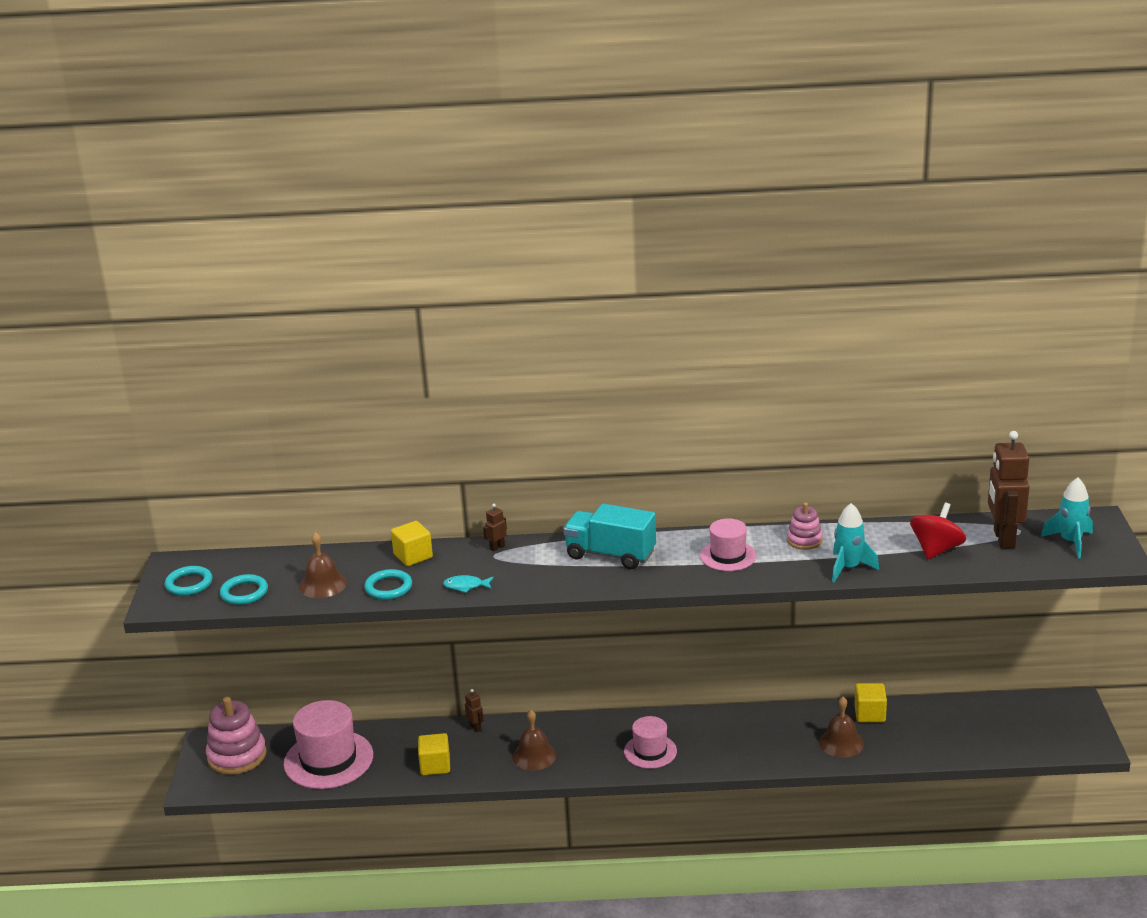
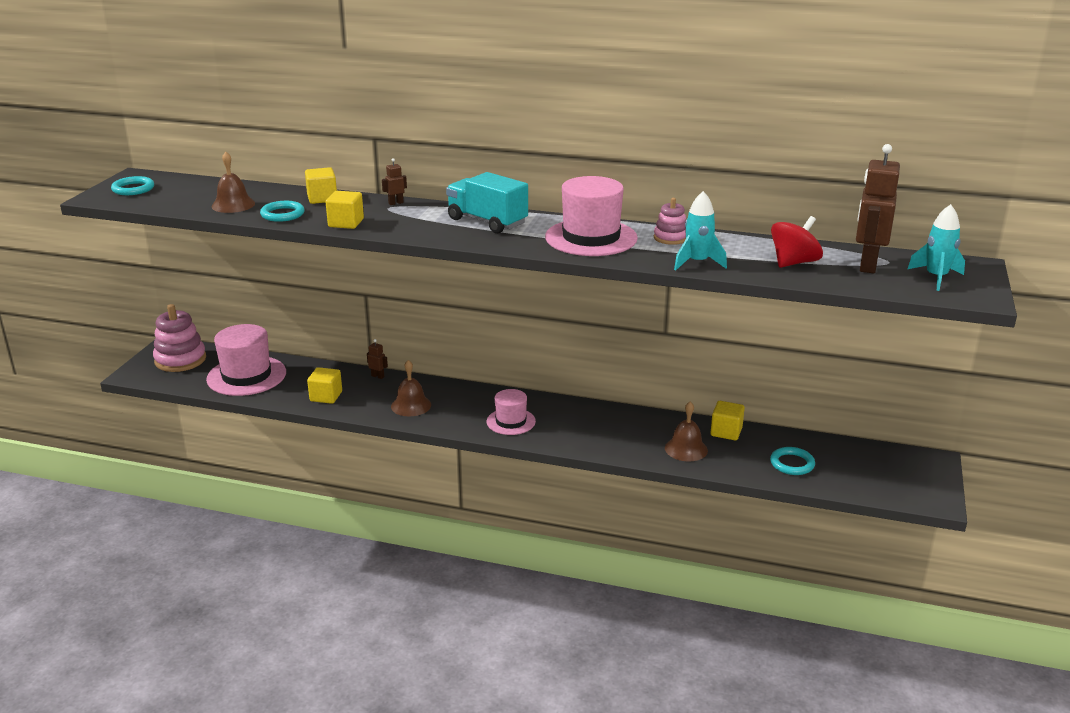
camera: 15 degrees right, 0 degrees up
turquoise ring [220,574,268,605] -> turquoise ring moved to [770,447,815,475]
turquoise fish [443,575,494,593] -> yellow cube [326,191,364,229]
brown robot [465,689,483,732] -> brown robot turned 45 degrees counterclockwise [367,339,388,379]
pink hat [700,518,756,571] -> pink hat [545,176,638,256], size x1.70

